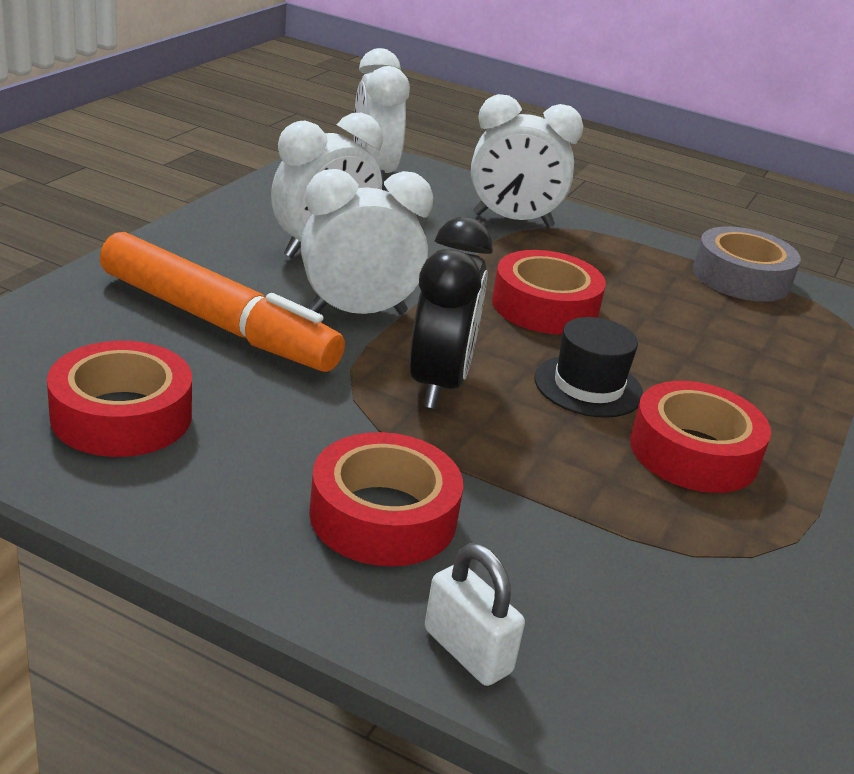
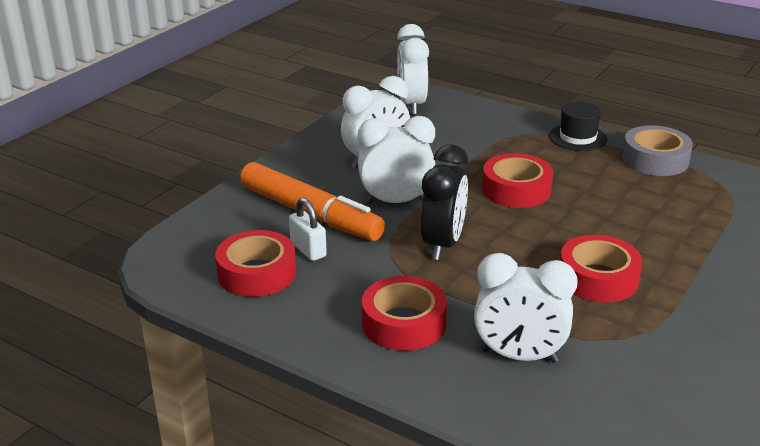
camera: 10 degrees right, 0 degrees up
white padlock [425,543,525,686] -> white padlock moved to [289,197,327,261]
white clock [471,94,583,227] -> white clock moved to [474,253,578,363]
black hat [535,317,643,418] -> black hat moved to [549,102,607,151]

